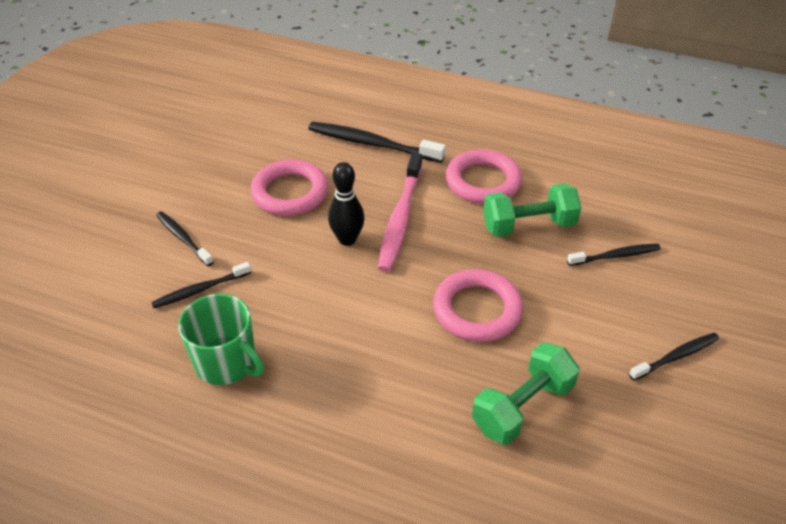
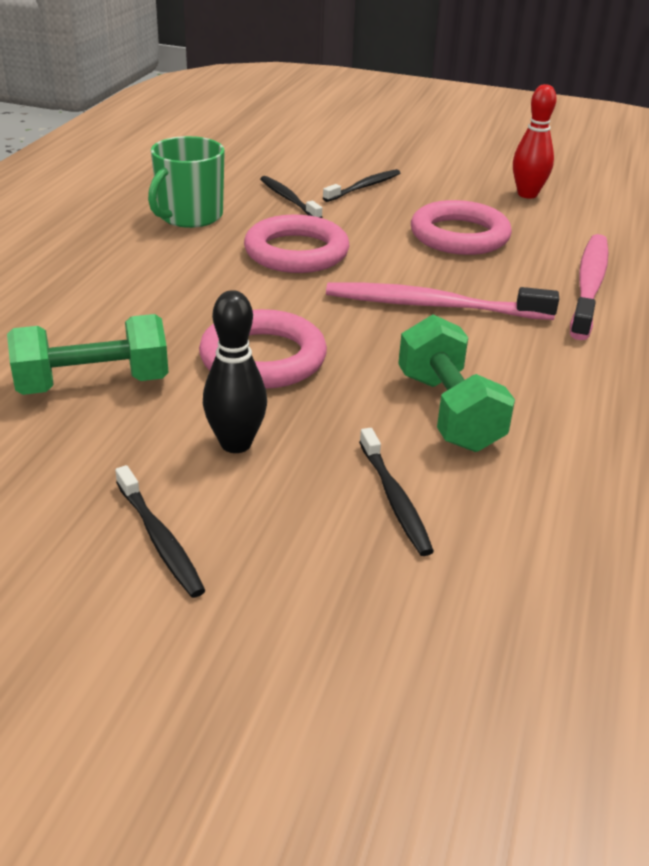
camera: 85 degrees right, 10 degrees down
black toothbrush [308,122,446,163] -> pink toothbrush [570,234,608,340]
black bowling pin [328,162,365,246] -> black bowling pin moved to [203,290,267,453]
pink ring [446,149,522,204] -> pink ring moved to [244,215,350,273]
green dumbbell [472,342,579,445] -> green dumbbell turned 60 degrees counterclockwise [7,314,169,395]
none -> red bowling pin [513,84,557,198]

